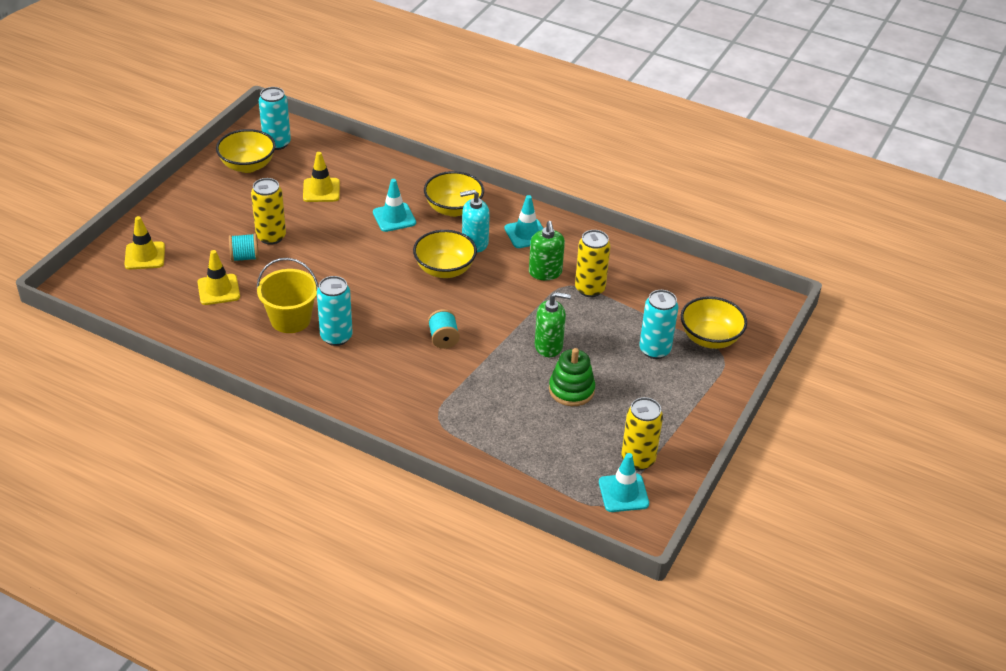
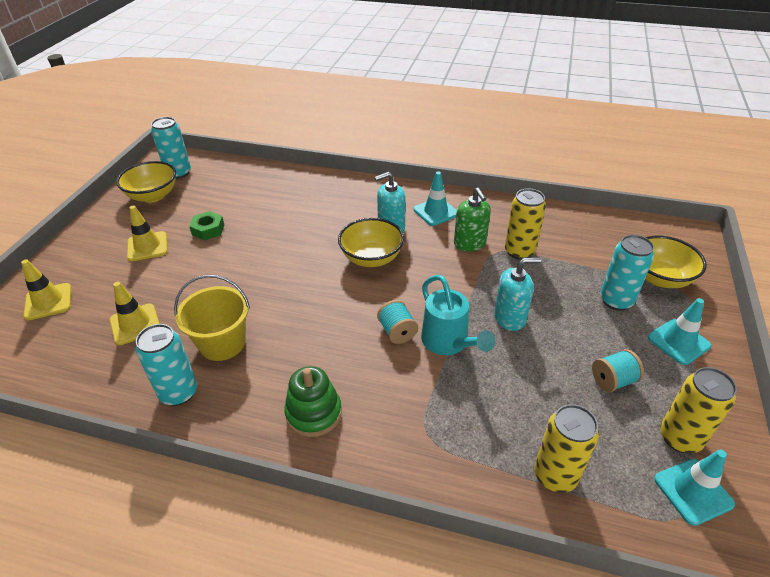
camera: 10 degrees left, 0 degrees up
turquoise spool [229,233,259,262] -> turquoise spool moved to [592,349,644,392]
yellow can [251,178,286,245] -> yellow can moved to [534,404,599,493]
yellow traffic cone [303,152,340,202] -> yellow traffic cone moved to [127,206,168,261]
turquoise can [317,276,353,346] -> turquoise can moved to [136,324,197,406]
turquoise traffic cone [373,179,416,232] -> turquoise traffic cone moved to [648,298,711,365]
yellow bowl [424,171,484,217] -> none
green soap dispenser [535,292,571,357] -> turquoise soap dispenser [494,257,541,331]
green stacking toy [549,348,595,406] -> green stacking toy moved to [284,366,342,437]
none -> green nut [189,211,224,241]
none -> turquoise watering can [421,275,496,355]

